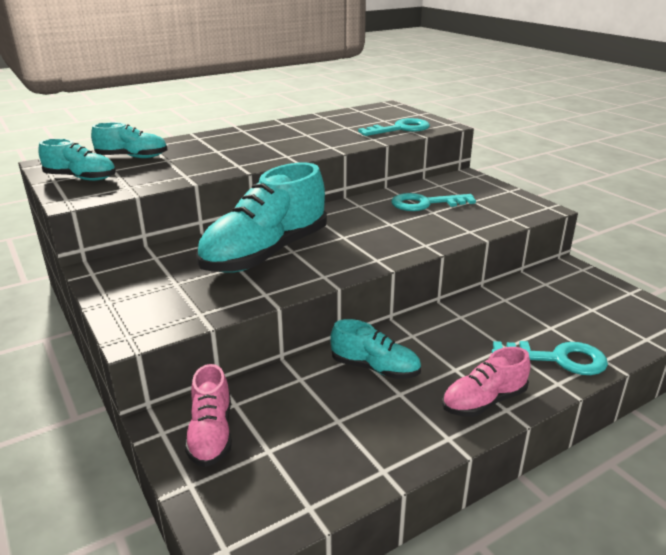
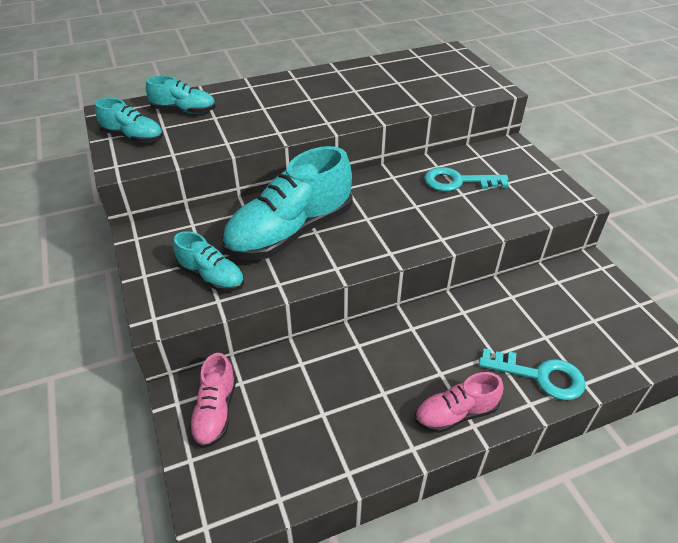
camera: 10 degrees right, 15 degrees up
turquoise shoe [330,319,421,379] -> turquoise shoe moved to [173,231,244,292]
turquoise key [358,118,430,136] -> none

